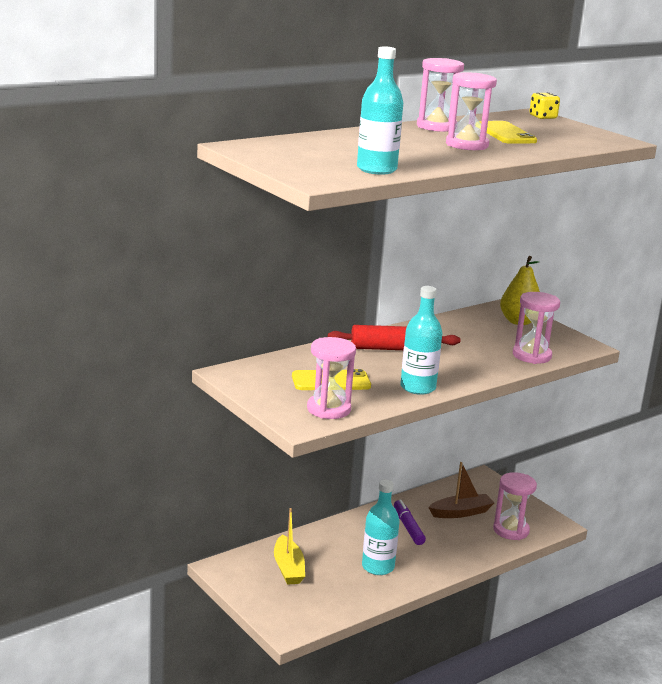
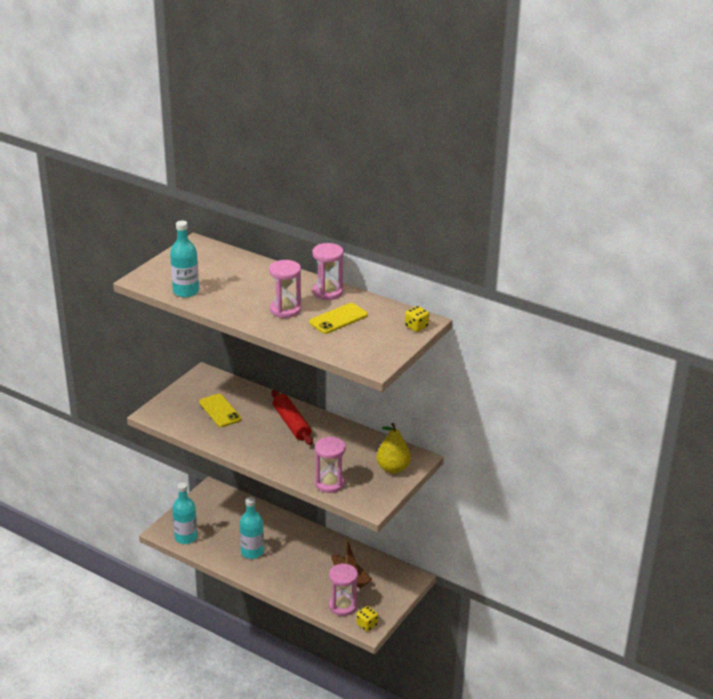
camera: 70 degrees right, 10 degrees up
yellow boat [274,508,305,585] -> none
pink hourglass [307,337,356,419] -> none
purple marker [394,500,426,545] -> none
turquoise bottle [400,286,442,395] -> turquoise bottle moved to [172,482,197,544]
none -> yellow dice [356,606,378,631]

